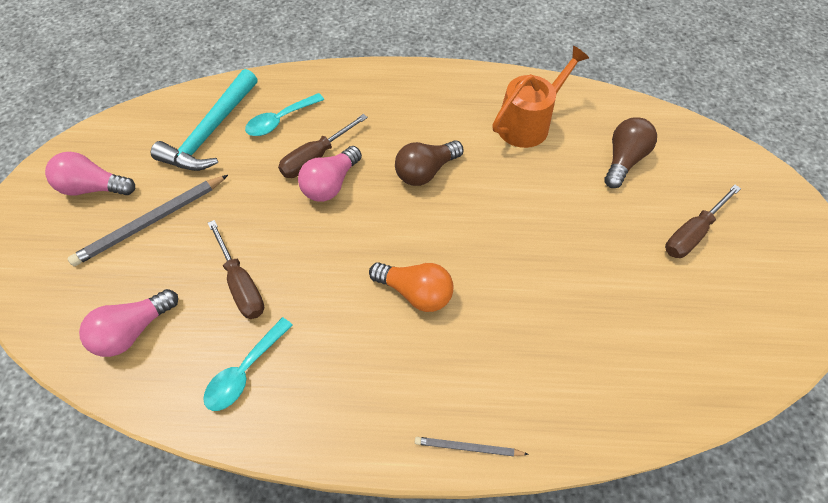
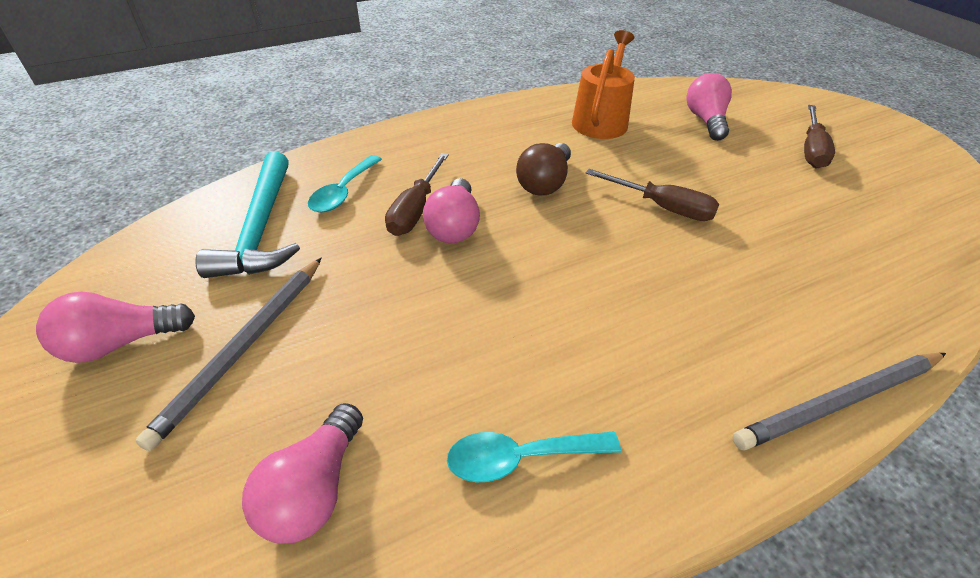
camera: 30 degrees left, 15 degrees down
turquoise spoon [203,317,293,411] -> turquoise spoon turned 75 degrees clockwise [447,431,621,482]
brown screwdriver [208,220,264,319] -> brown screwdriver moved to [586,169,719,221]
orange light bulb [369,262,453,312] -> none
grey pencil [415,437,529,456] -> grey pencil [732,353,946,450], size x1.84
brown light bulb [604,117,657,188] -> pink light bulb [686,73,732,141]

